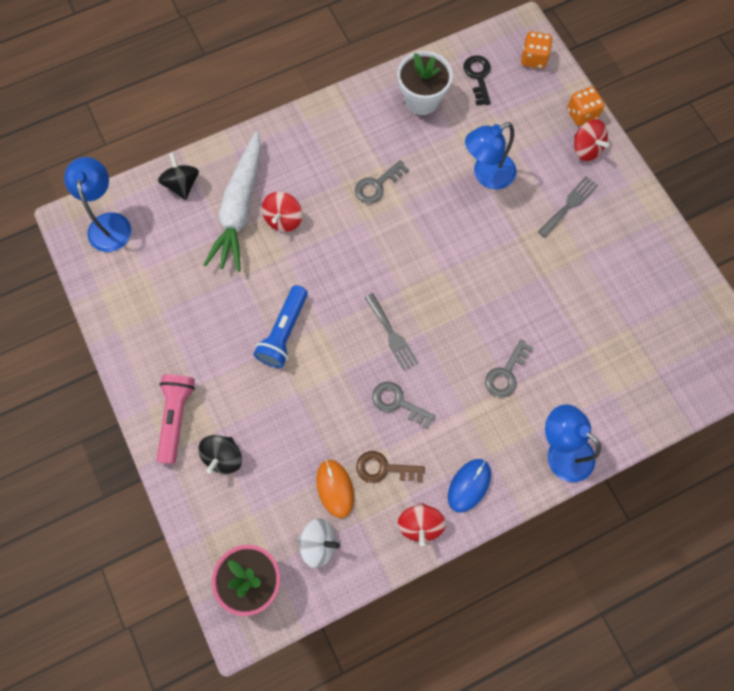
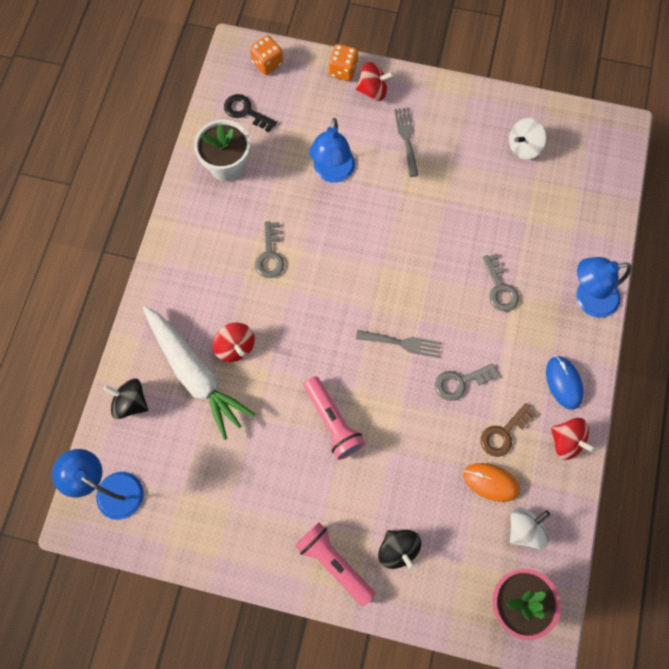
camera: 50 degrees left, 0 degrees up
blue flashlight [254,285,308,368] -> pink flashlight [303,376,365,460]
none -> white spinning top [509,118,546,160]

